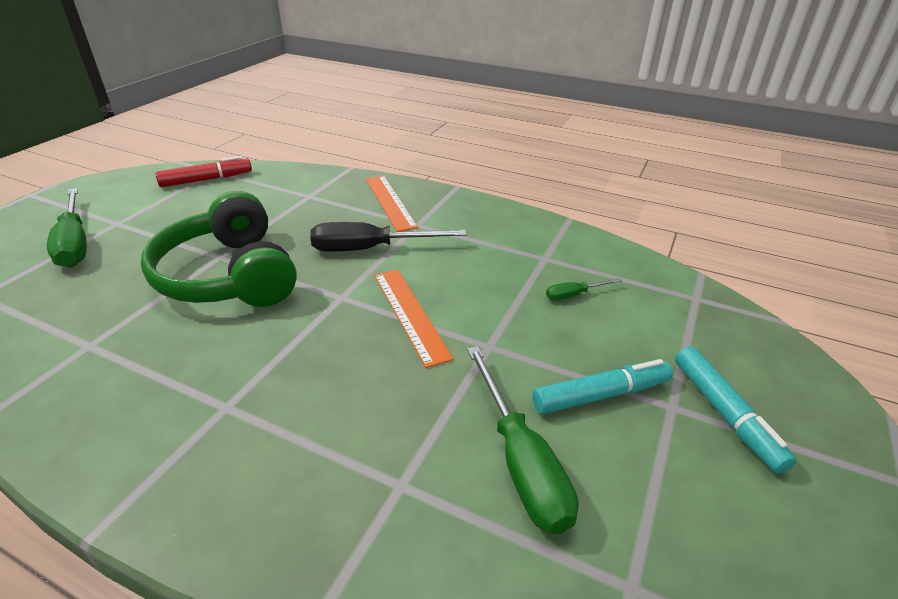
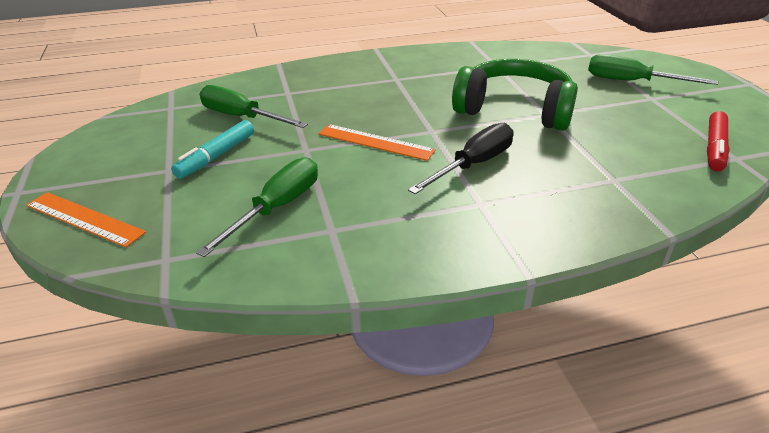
camera: 140 degrees right, 0 degrees up
orange ruler [366,176,418,232] -> orange ruler moved to [26,192,146,247]
green screwdriver [546,278,622,300] -> green screwdriver [196,157,318,257], size x2.06
turquoise marker [675,346,796,474] -> none

